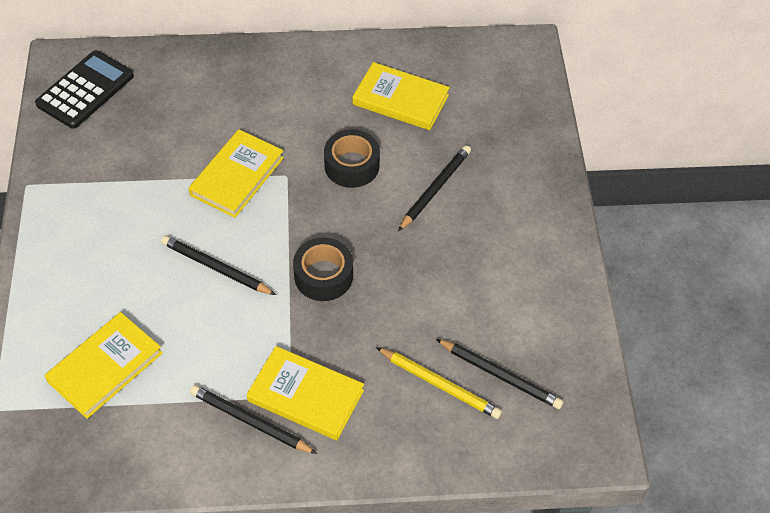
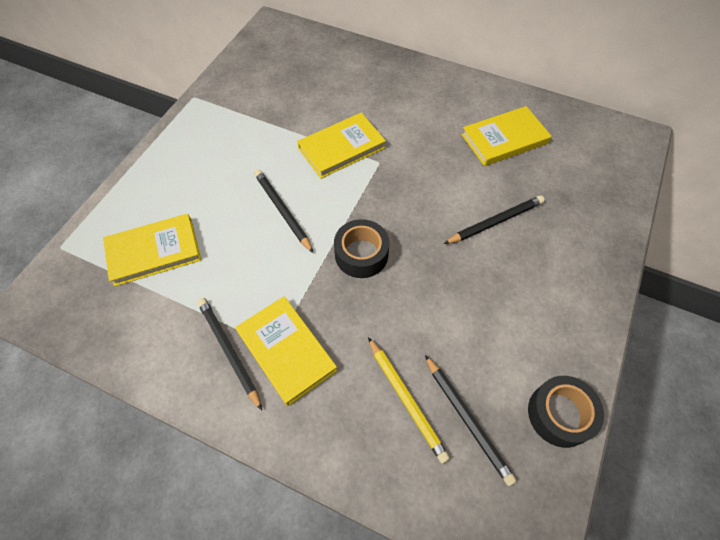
camera: 30 degrees right, 5 degrees up
black calculator [35,50,134,129] -> none
black tape [324,129,380,188] -> black tape moved to [528,376,604,448]
yellow book [353,62,450,130] -> yellow book turned 75 degrees counterclockwise [461,106,551,166]

